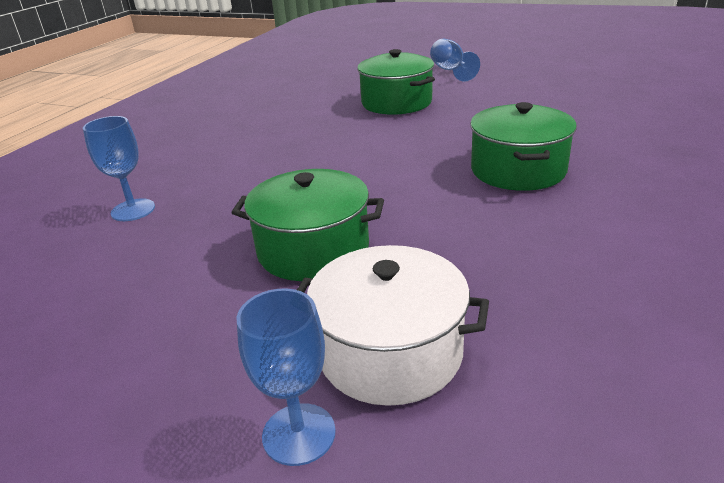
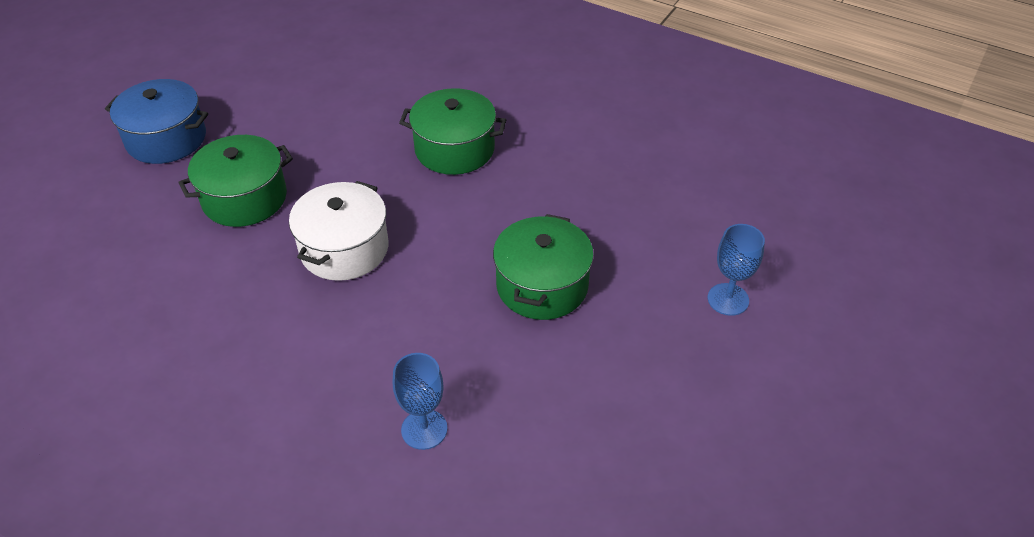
camera: 85 degrees left, 15 degrees up
white pot [297,245,489,406] -> white pot moved to [289,181,388,281]
blue goblet [430,38,480,82] -> blue pot [105,79,208,164]

